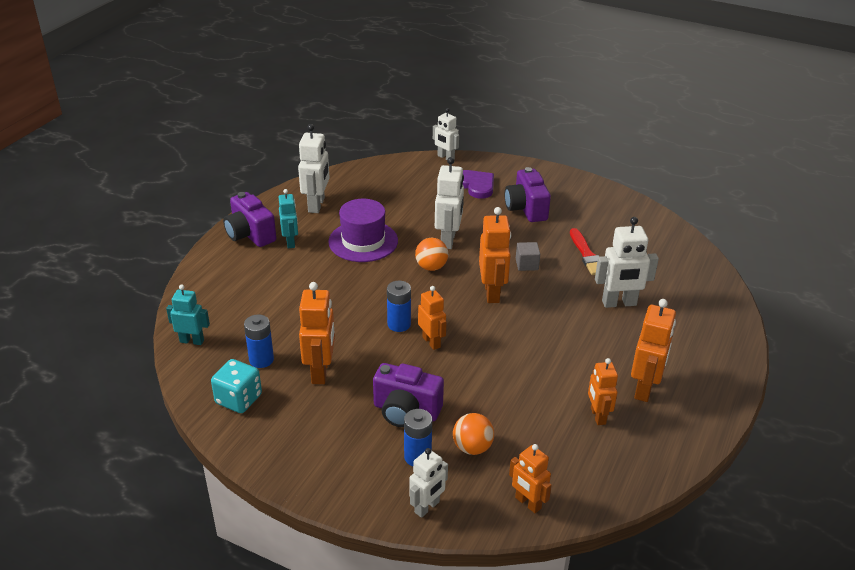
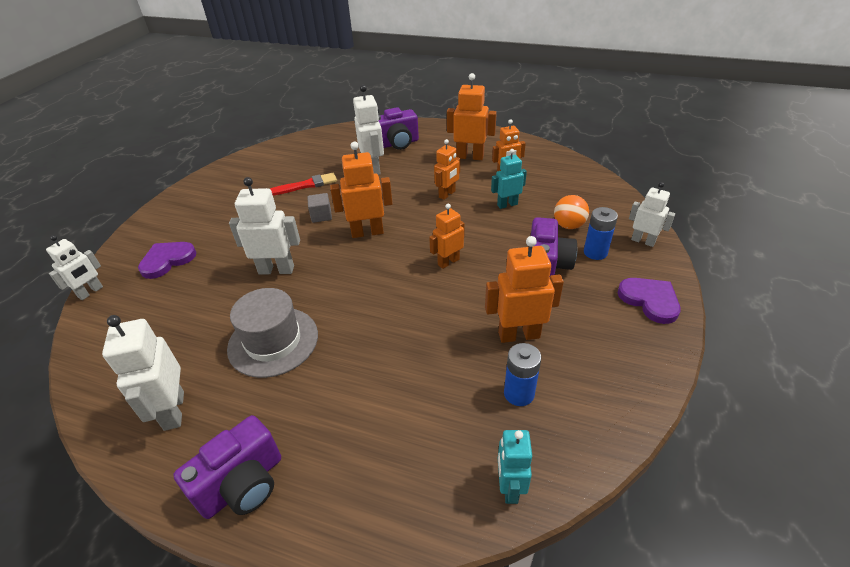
camera: 95 degrees left, 5 degrees up
turquoise dice [211,359,262,413] -> none
turquoise robot [279,189,298,248] -> turquoise robot moved to [491,149,527,209]
white robot [298,124,330,213] -> white robot turned 105 degrees counterclockwise [102,315,184,431]
purple hat [328,199,398,262] -> grey hat [227,288,318,378]
blue battery [387,281,411,332] -> none
orange ball [415,238,448,271] -> none
purple camera [505,167,551,222] -> purple camera moved to [378,107,419,150]
orange robot [509,444,552,513] -> orange robot moved to [434,139,460,200]
none -> purple heart [618,278,681,324]

